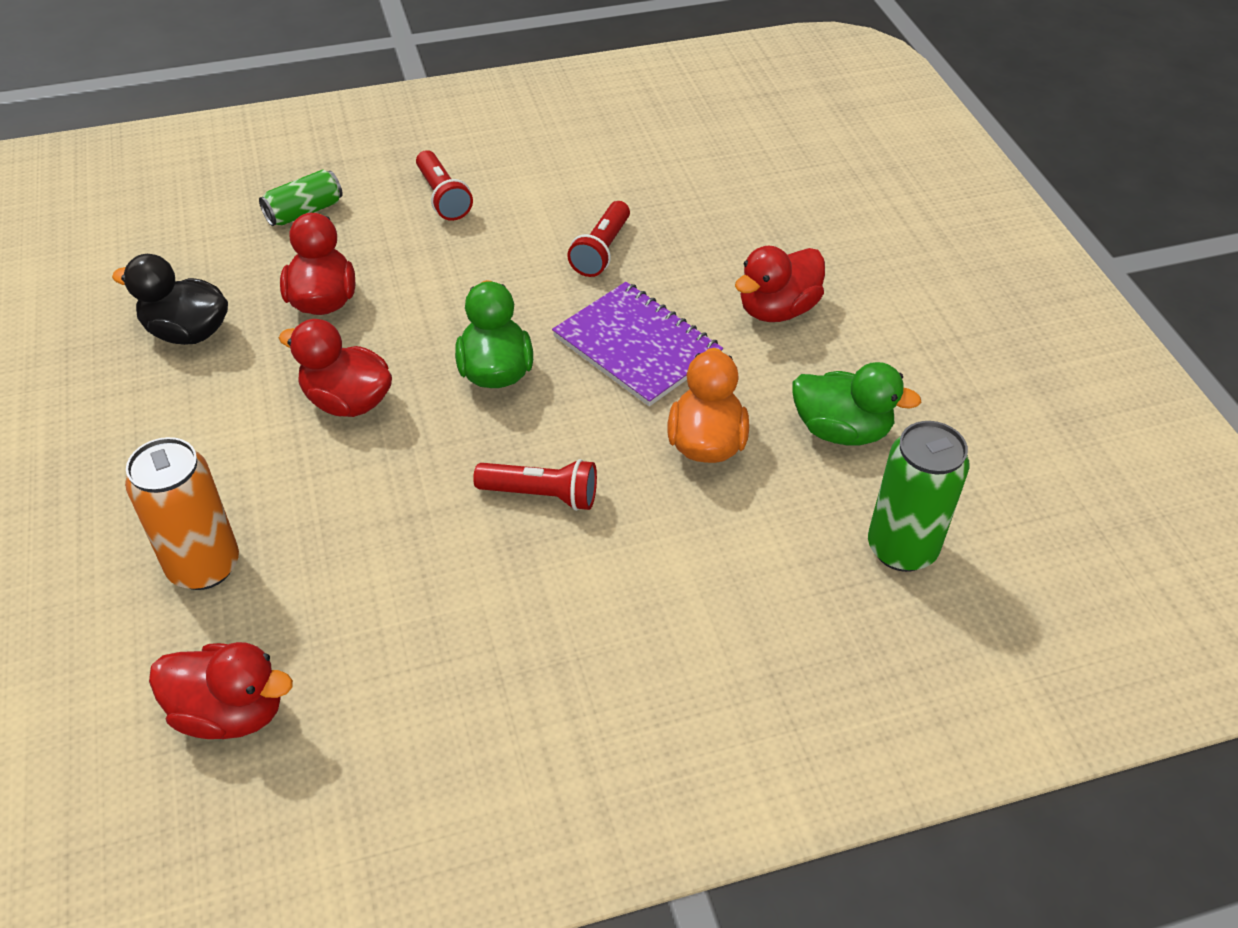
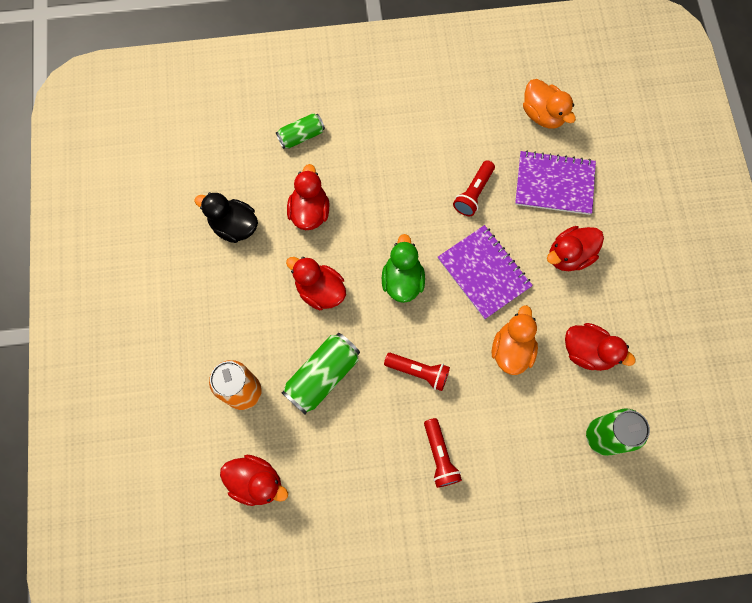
camera: 10 degrees right, 25 degrees up
red flashlight [416,150,473,221] -> red flashlight moved to [424,418,462,488]
green duck [792,362,921,446] -> red duck [565,323,635,371]
none -> green can [282,333,360,414]
none -> purple notebook [515,150,596,215]
none -> orange duck [523,79,576,129]

